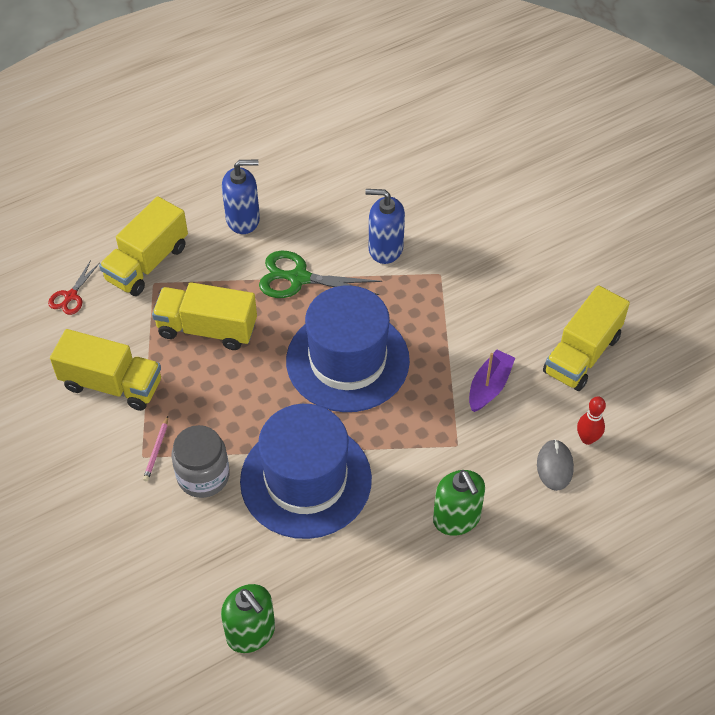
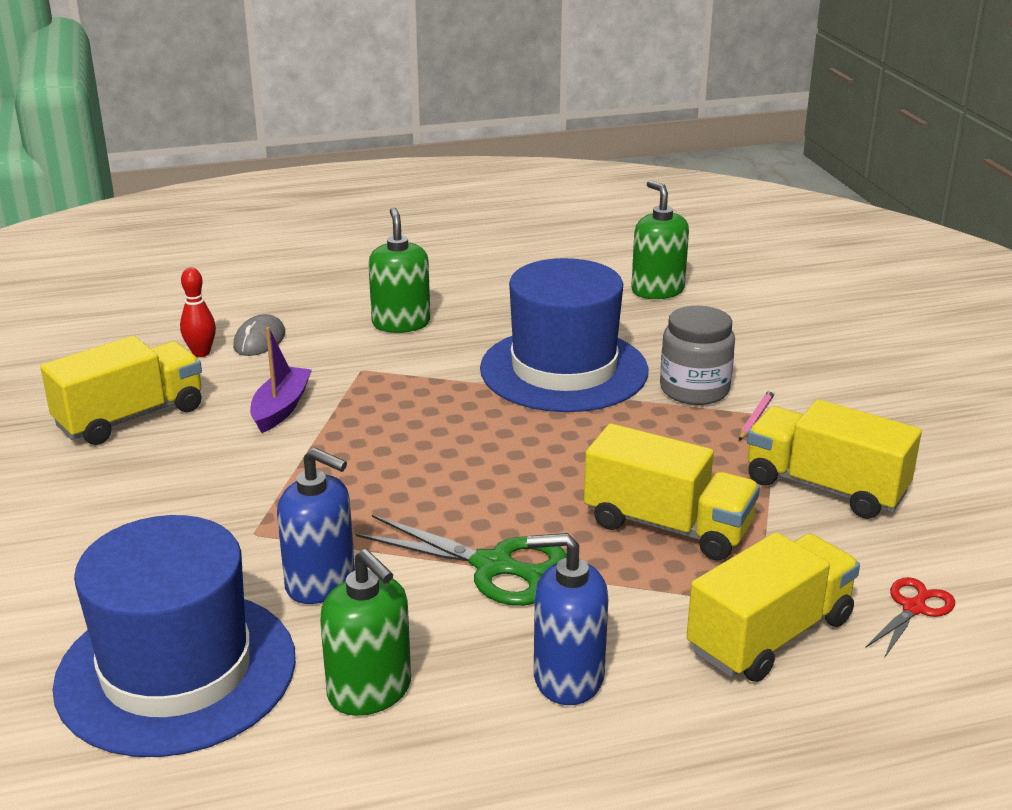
camera: 165 degrees left, 25 degrees down
blue hat [286,285,410,412] -> blue hat moved to [53,515,296,757]
purple boat [469,350,515,412] -> purple boat turned 150 degrees clockwise [250,327,312,433]
none -> green soap dispenser [320,549,411,716]

